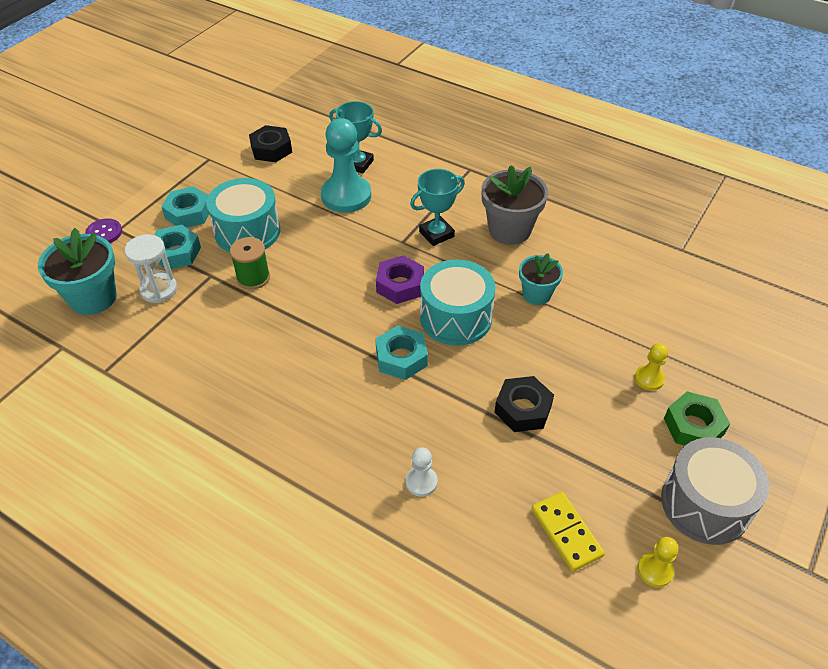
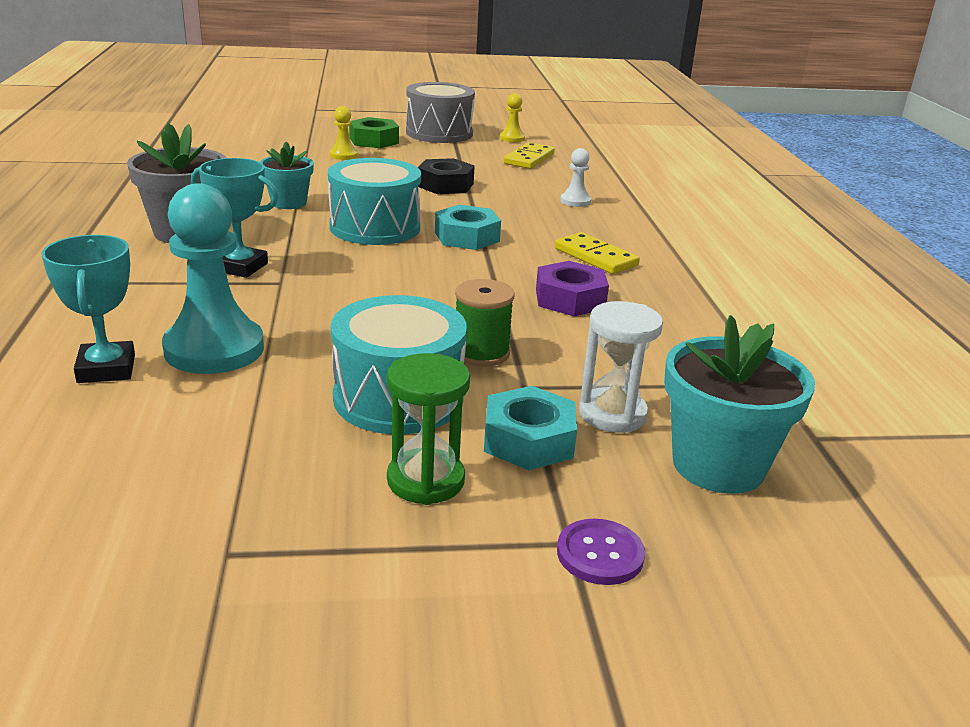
camera: 130 degrees left, 20 degrees down
turquoise nut [161,186,209,228] -> green hourglass [387,353,470,505]
black nut [249,125,292,162] -> none
purple nut [376,255,424,304] -> purple nut moved to [536,261,609,317]
none -> yellow domino [555,232,640,274]

